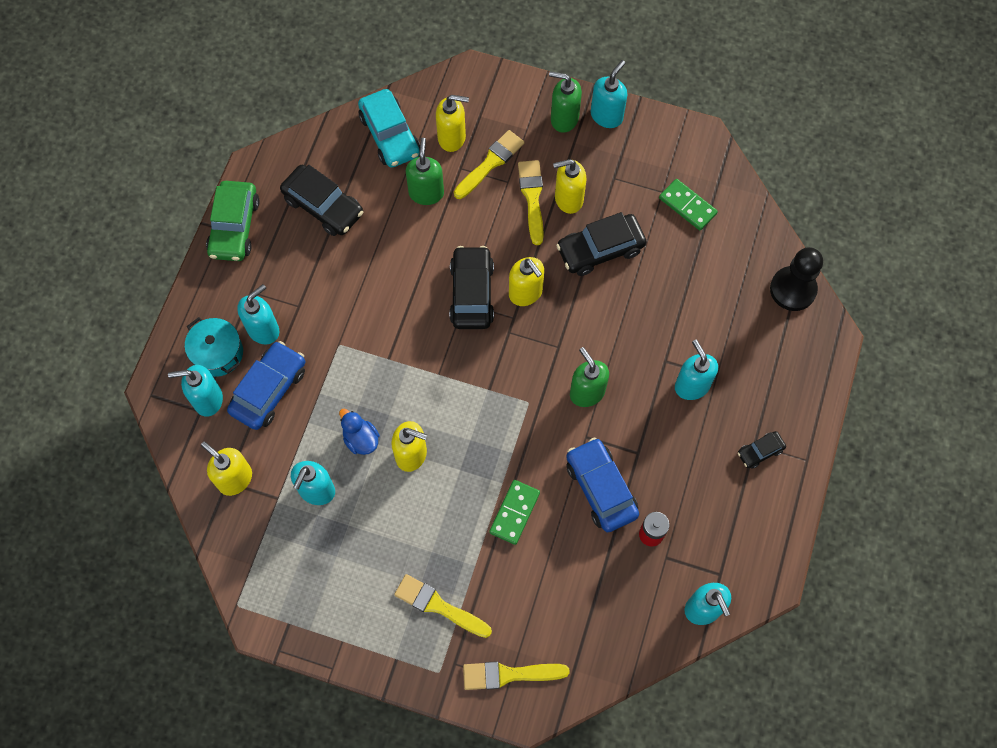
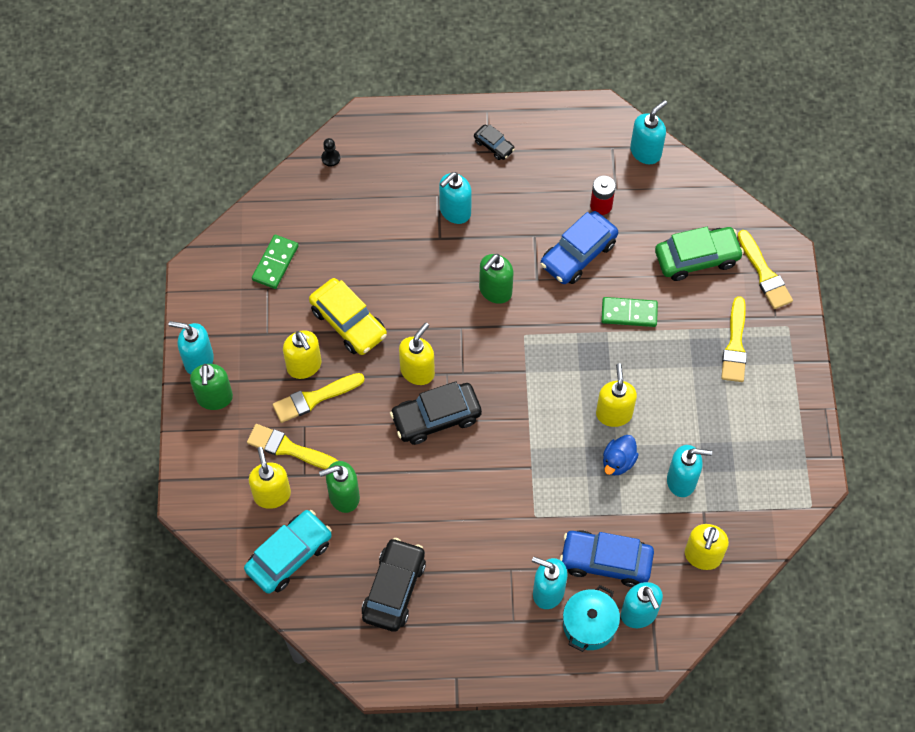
camera: 110 degrees left, 5 degrees down
green car [206,181,260,261] -> green car moved to [655,227,744,281]
black car [556,212,646,276] -> yellow car [309,278,387,355]
black pawn [770,247,823,311] -> black pawn [321,138,340,167], size x0.44

